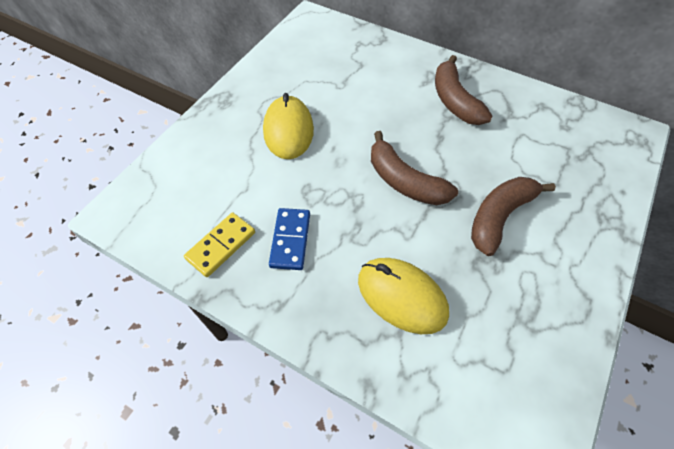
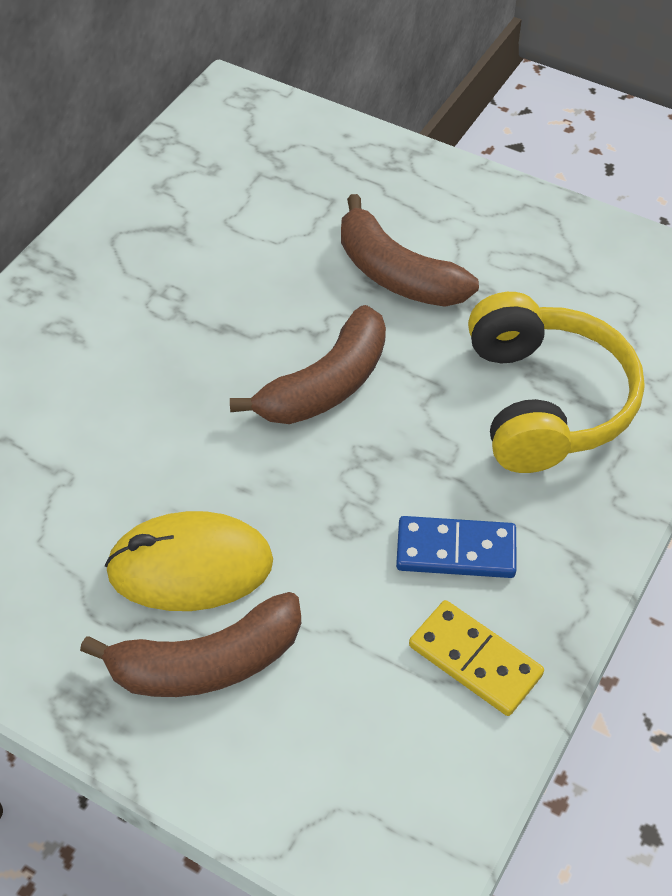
camera: 90 degrees left, 5 degrees down
yellow mouse [358,258,449,334] -> yellow headphones [468,292,645,473]
brown banana [435,55,492,125] -> brown banana moved to [80,592,301,697]

